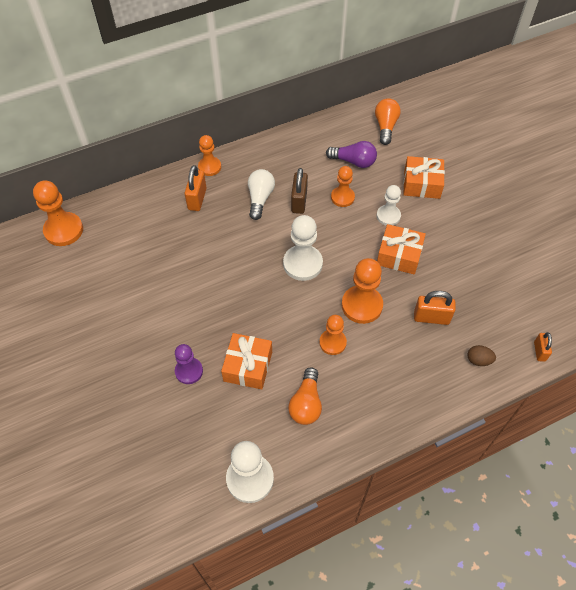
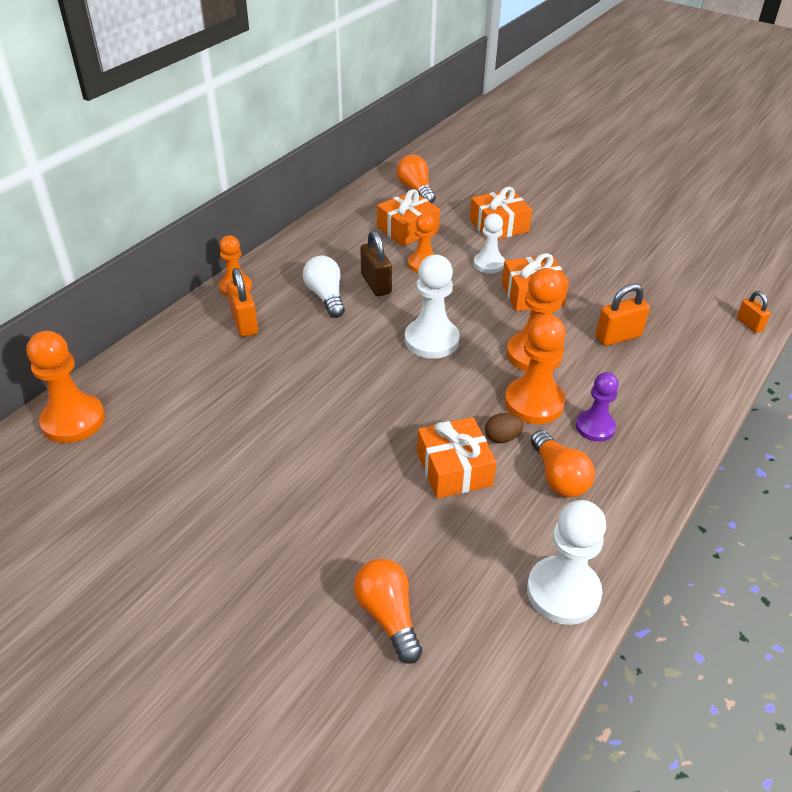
camera: 30 degrees left, 15 degrees down
purple pawn [175,344,203,384] -> purple pawn moved to [576,372,619,442]
orange pawn [319,315,347,355] -> orange pawn [505,314,566,424], size x1.57
purple light bulb [326,141,377,168] -> orange gift [377,189,440,246]
brown egg [468,345,496,366] -> brown egg moved to [485,413,524,443]
none -> orange light bulb [354,559,422,664]

